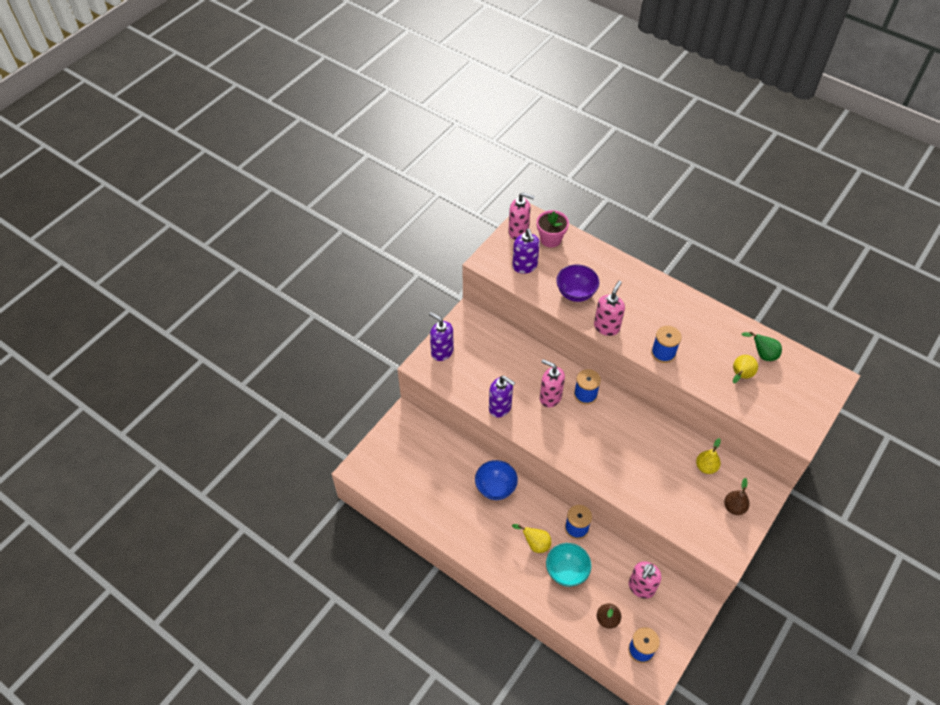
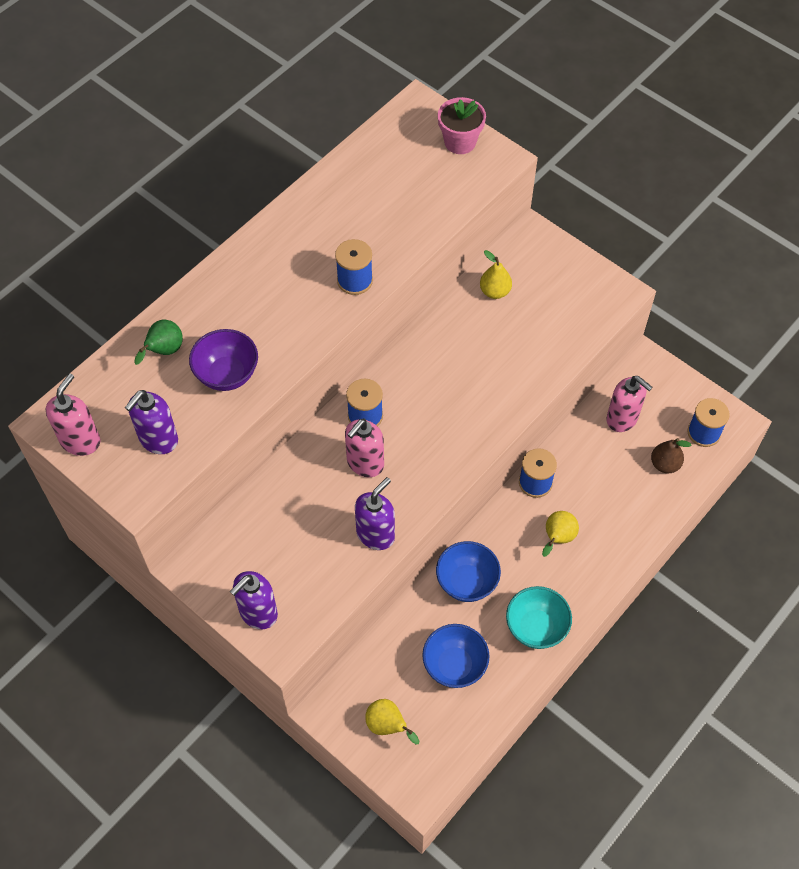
camera: 85 degrees left, 5 degrees up
purple soap dispenser [512,229,540,274] -> purple soap dispenser turned 135 degrees clockwise [125,390,178,454]
pink flower pot [537,210,569,248] -> pink flower pot moved to [438,97,486,154]
turquoise bowl [546,543,592,587] -> turquoise bowl moved to [506,586,572,649]
pink soap dispenser [594,281,625,336] -> none
brown pear [724,478,750,515] -> none
yellow pear [733,355,758,383] -> yellow pear moved to [365,699,419,744]
green pear [742,332,782,361] -> green pear moved to [134,319,183,365]
none -> blue bowl [422,624,490,688]

